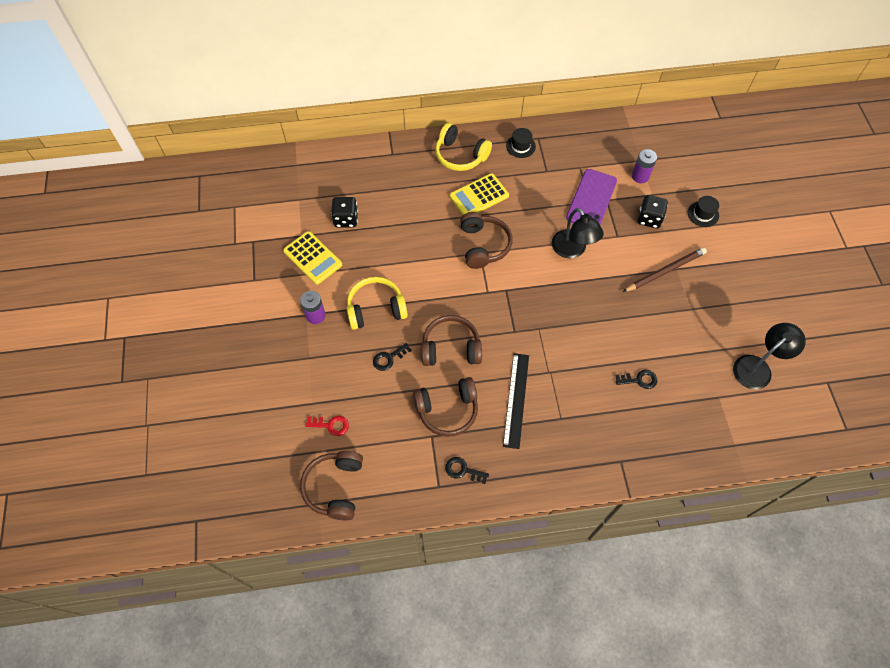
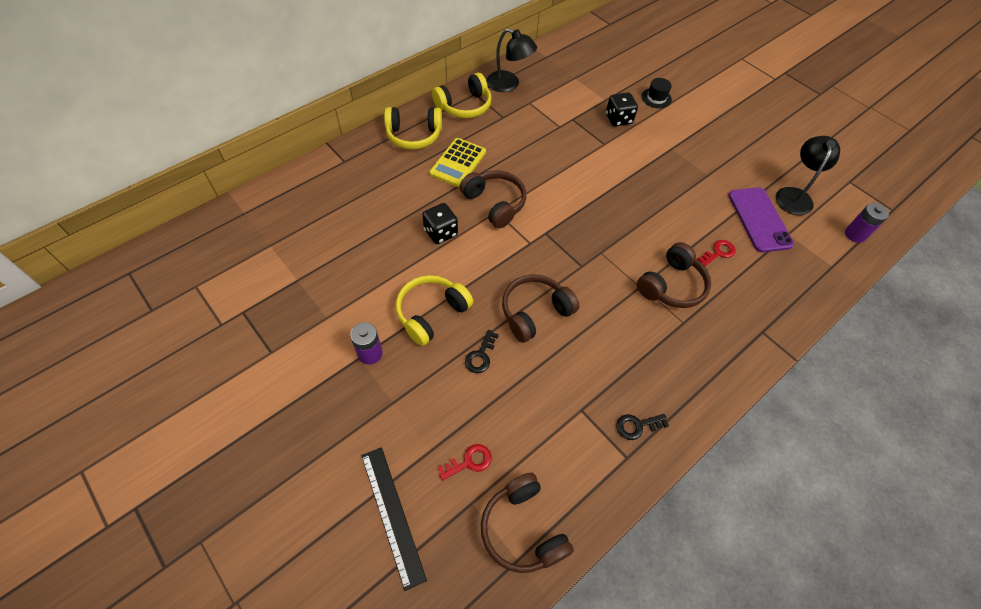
camera: 35 degrees left, 5 degrees down
yellow calculator [283,231,342,284] -> none
black dice [331,197,358,227] -> black dice moved to [422,203,458,244]
brown headphones [413,377,478,437] -> brown headphones moved to [637,242,711,308]
black ruler [503,353,529,449] -> black ruler moved to [361,447,427,591]
black hat [506,128,536,158] -> yellow headphones [432,73,492,118]
black lamp [552,208,604,259] -> black lamp moved to [487,28,537,92]
purple phone [566,169,617,225] -> purple phone moved to [728,187,794,252]
black key [615,370,657,389] -> red key [698,240,735,266]
brown pencil [623,247,707,292] -> none
purple battery [632,149,657,183] -> purple battery moved to [845,203,889,243]

